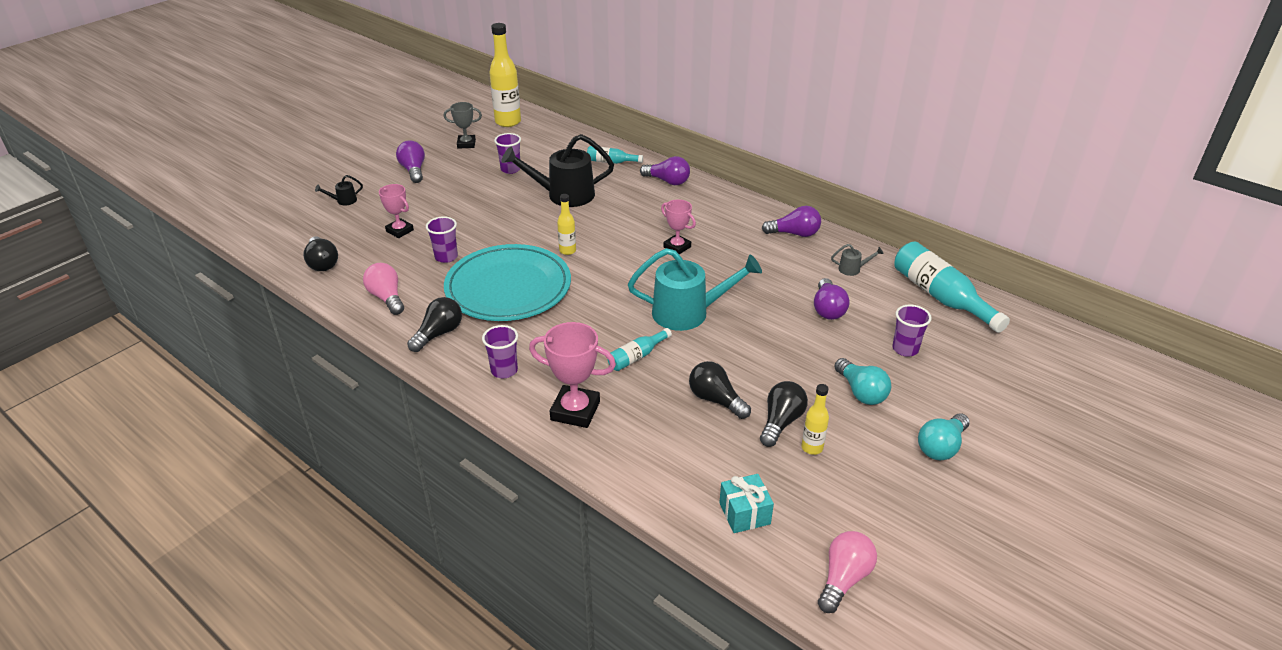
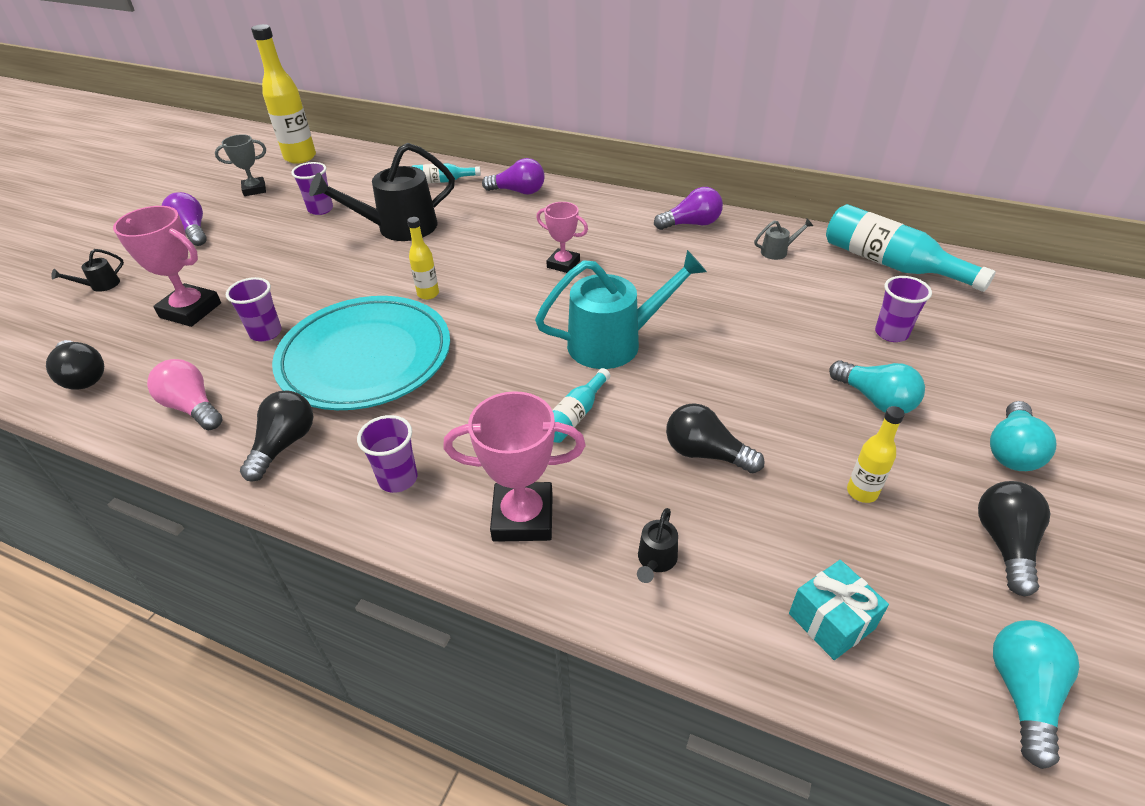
camera: 15 degrees left, 5 degrees up
pink trophy [379,184,414,238] -> pink trophy [113,206,221,327], size x1.58
black light bulb [760,381,808,447] -> black light bulb moved to [978,481,1050,596]
purple light bulb [814,278,850,320] -> none
pink light bulb [818,531,877,613] -> turquoise light bulb [993,620,1080,769]
none -> black watering can [637,508,678,583]

